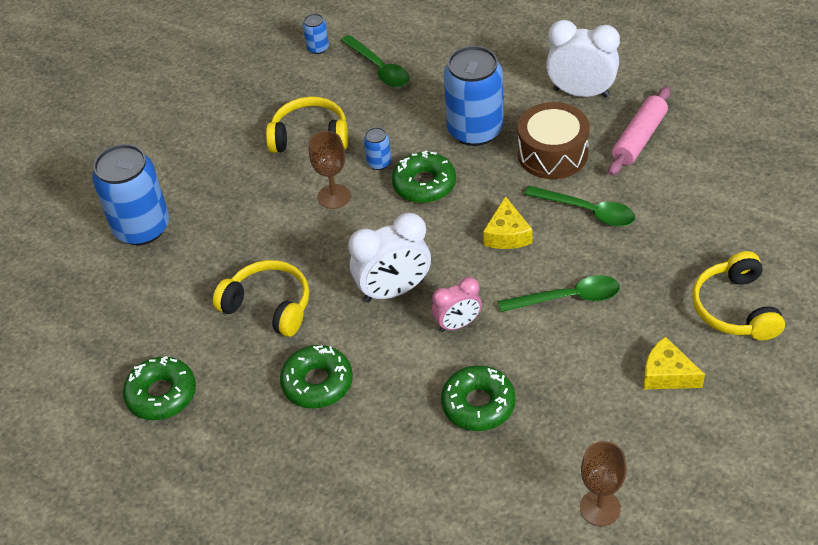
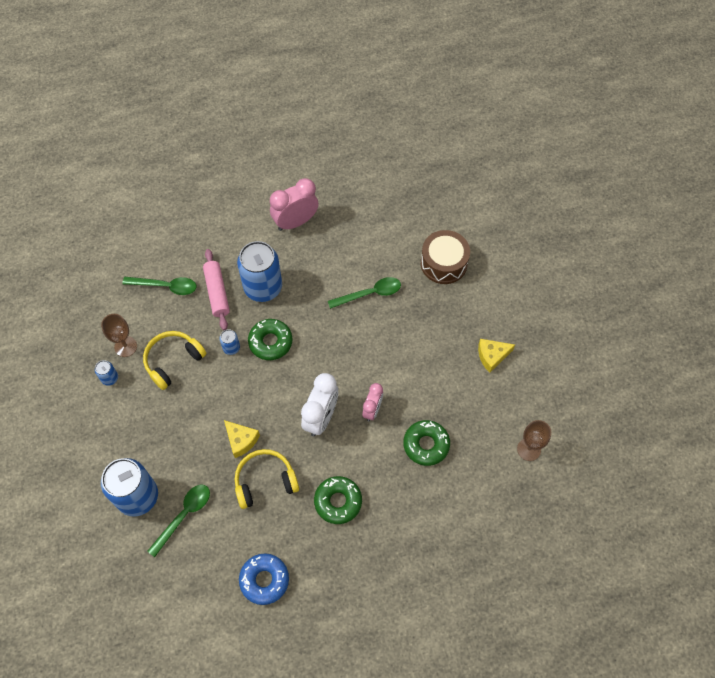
camera: 50 degrees left, 15 degrees up
green donut [123,356,196,420] -> blue donut [239,554,289,605]
blue can [303,14,329,54] -> blue can moved to [95,360,118,386]
brown goblet [309,131,351,209] -> brown goblet moved to [101,314,137,357]
yellow cheese [483,196,533,249] -> yellow cheese moved to [224,420,260,458]
green spoon [498,275,620,312] -> green spoon moved to [147,485,210,557]
brown drum [518,102,590,179] -> brown drum moved to [421,230,470,284]
white clock [546,20,620,97] -> pink clock [270,178,318,231]
pink rolling pin [608,87,670,176] -> pink rolling pin moved to [203,249,230,330]
yellow headphones [692,251,785,341] -> none

